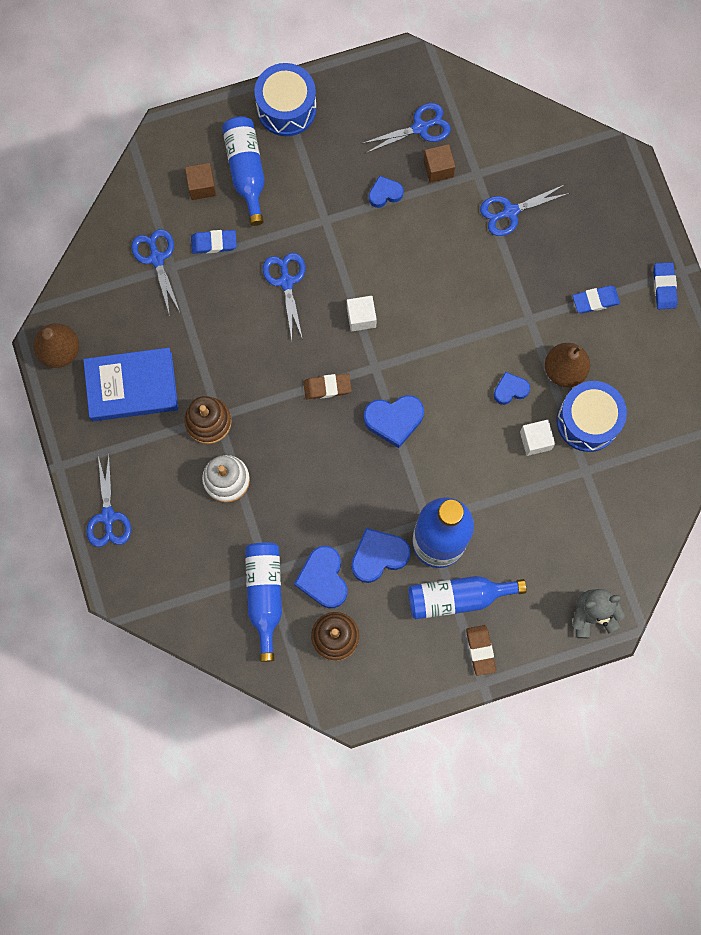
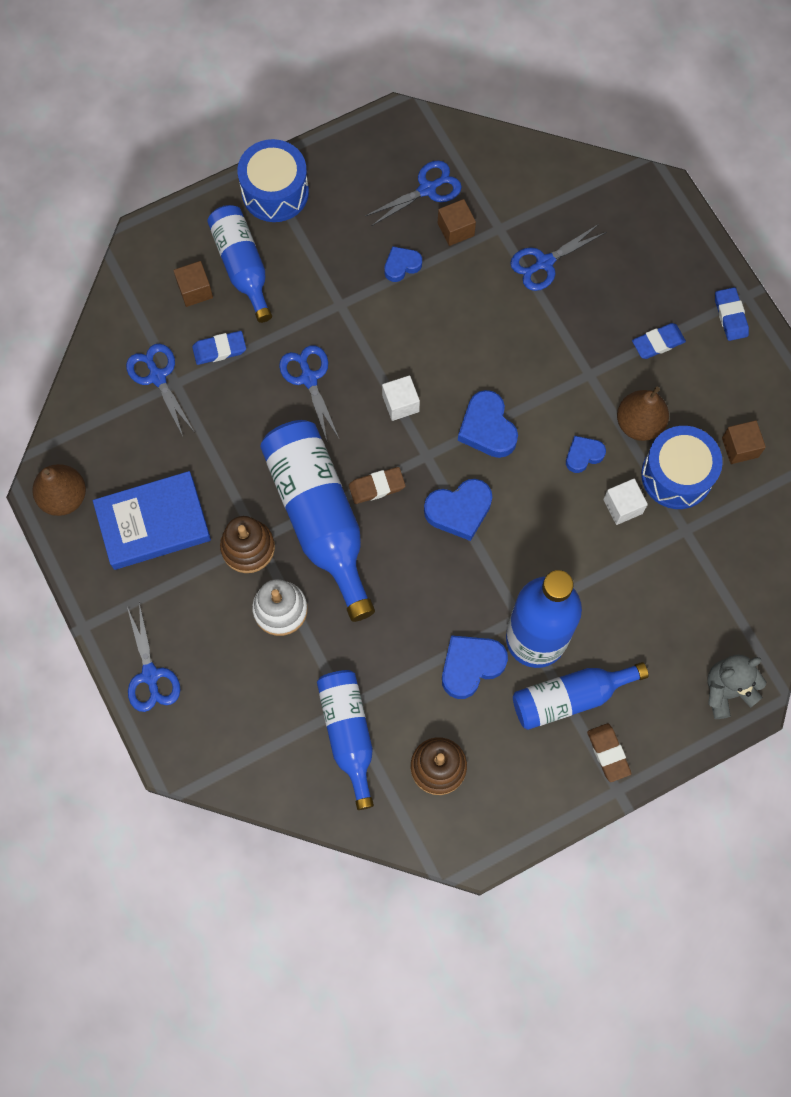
camera: 10 degrees left, 5 degrees down
blue heart [294,546,347,608] -> blue heart moved to [458,390,518,458]
none -> blue bottle [260,420,375,622]
none -> brown cube [722,420,766,464]

